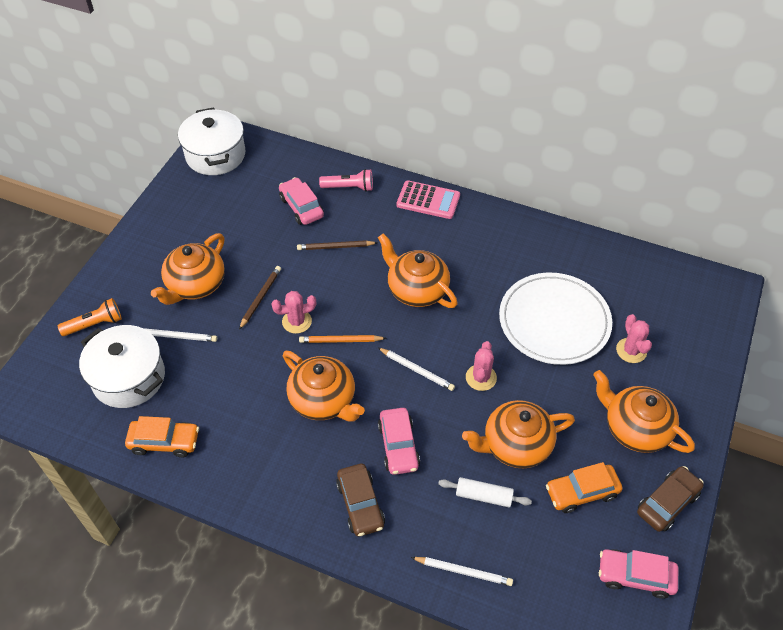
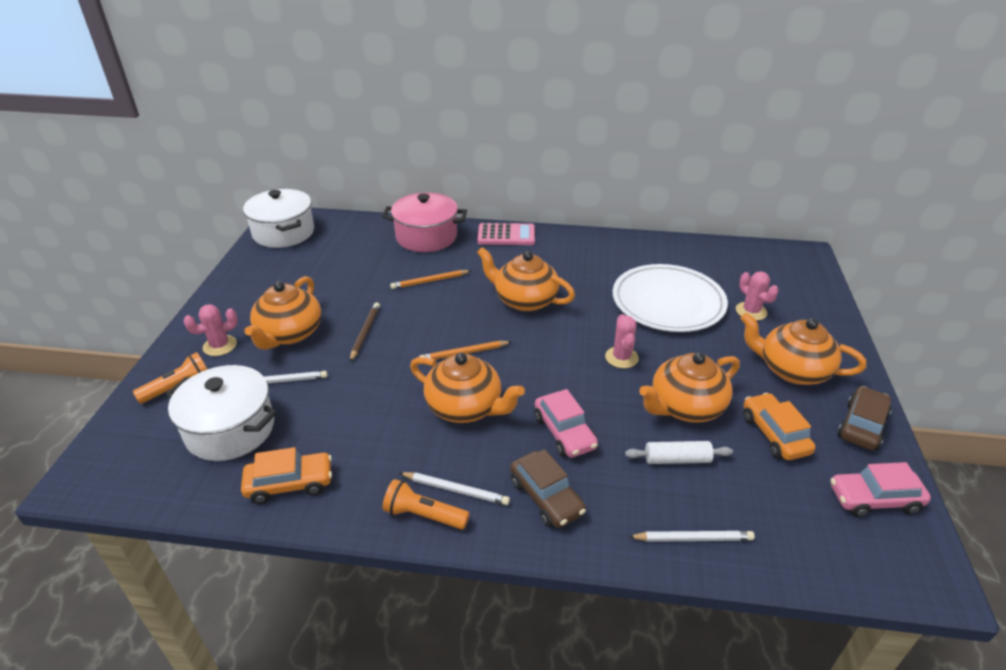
camera: 15 degrees left, 15 degrees down
pink cactus [271,291,316,334] -> pink cactus moved to [184,304,238,356]
pink car [279,177,324,225] -> none
brown pencil [297,240,377,250] -> orange pencil [390,270,471,289]
pink flashlight [319,169,373,192] -> pink pot [382,193,467,252]
white pencil [378,348,455,391] -> white pencil moved to [399,472,510,505]
orange car [546,462,623,513] -> orange car turned 105 degrees clockwise [743,393,816,460]
none -> orange flashlight [383,479,470,530]

